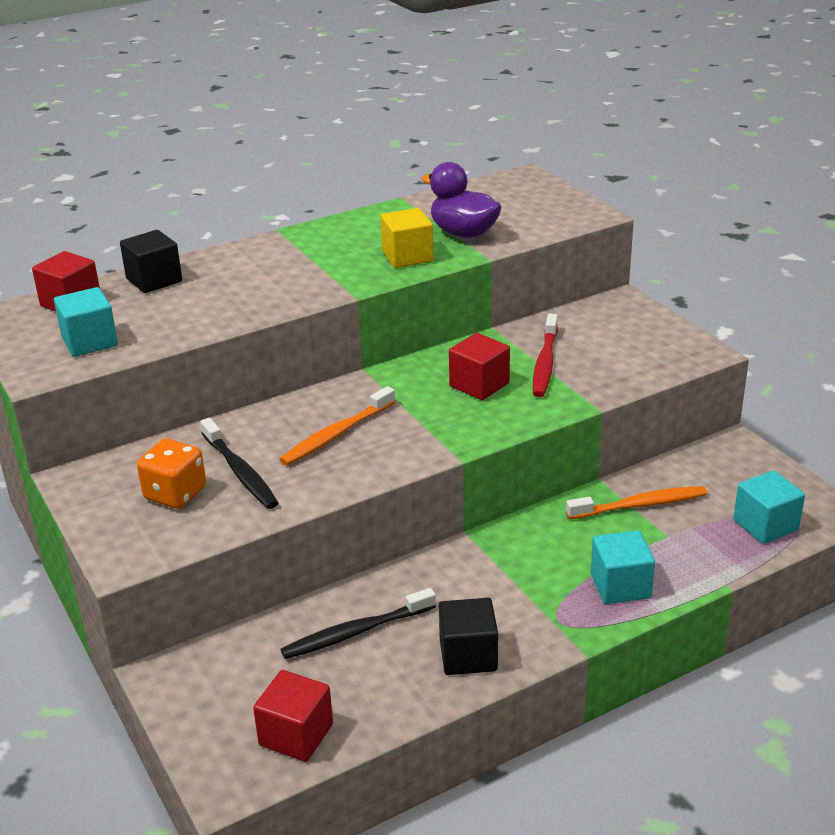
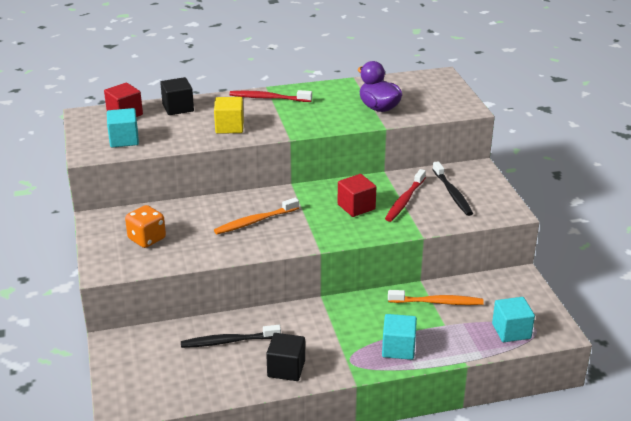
camera: 15 degrees right, 0 degrees up
black toothbrush [200,418,278,509] -> black toothbrush moved to [432,161,473,216]
red cube [253,670,333,762] -> none
yellow cube [380,208,434,268] -> yellow cube moved to [214,97,244,134]
none -> red toothbrush [229,90,312,102]

